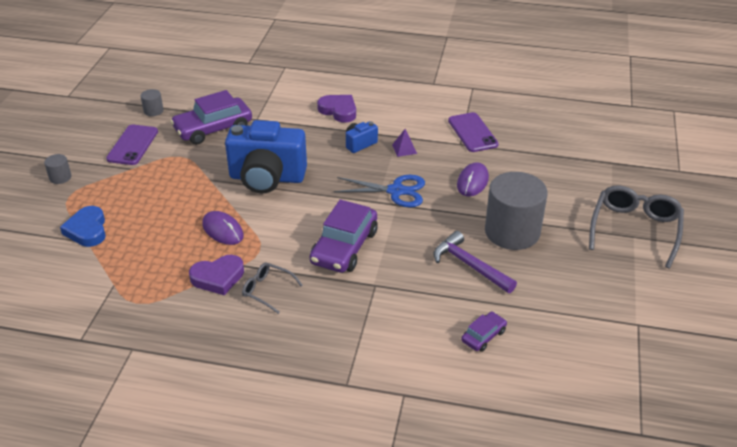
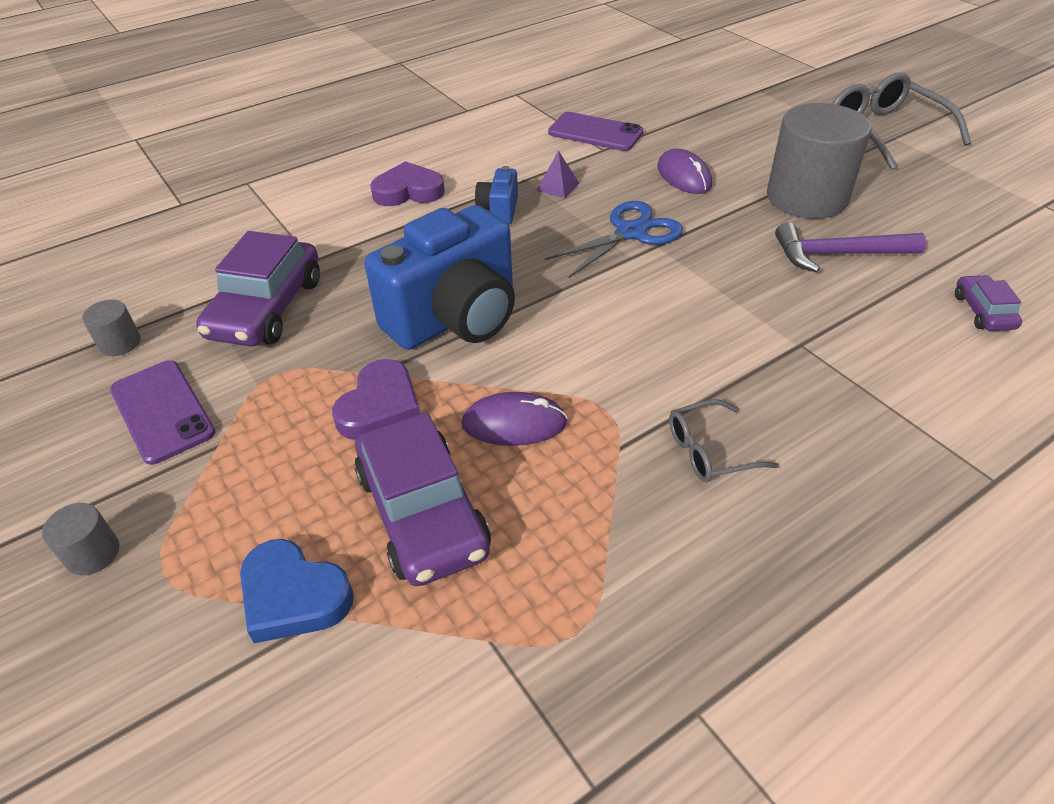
camera: 45 degrees left, 5 degrees up
purple heart [189,255,244,295] -> purple heart moved to [332,359,420,440]
purple car [309,200,378,273] -> purple car moved to [355,412,491,586]

